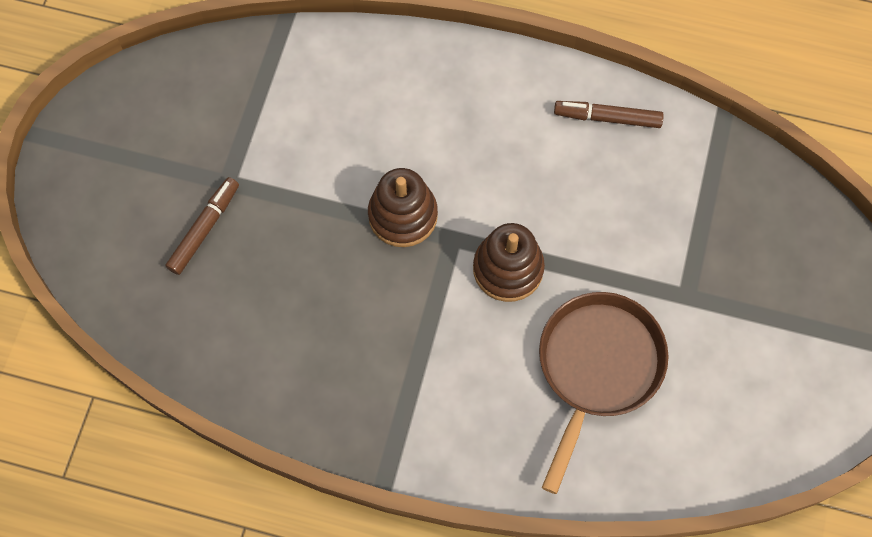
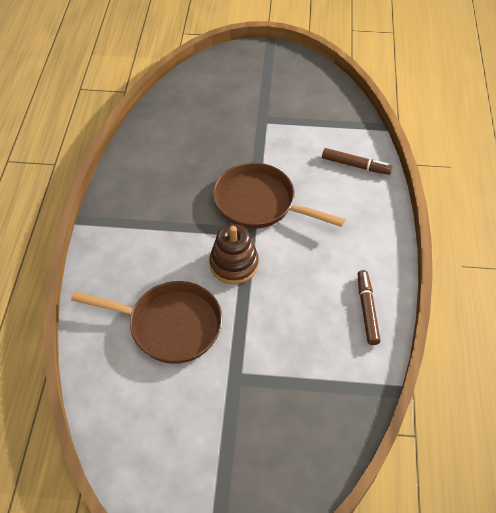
camera: 80 degrees right, 15 degrees down
brown marker [165,177,239,275] -> brown marker moved to [322,148,393,175]
brown stacking toy [368,168,438,247] -> brown pan [213,163,345,229]

